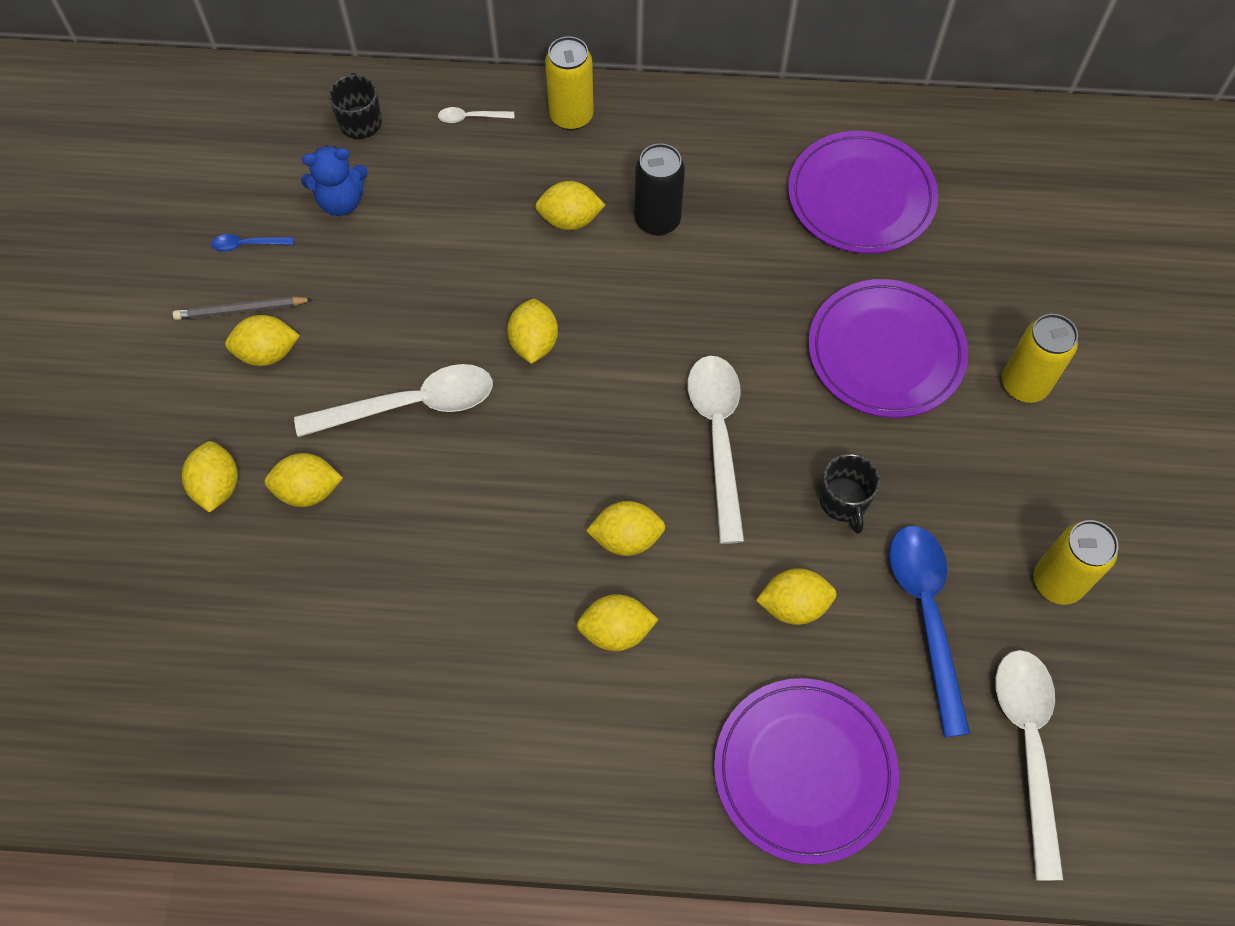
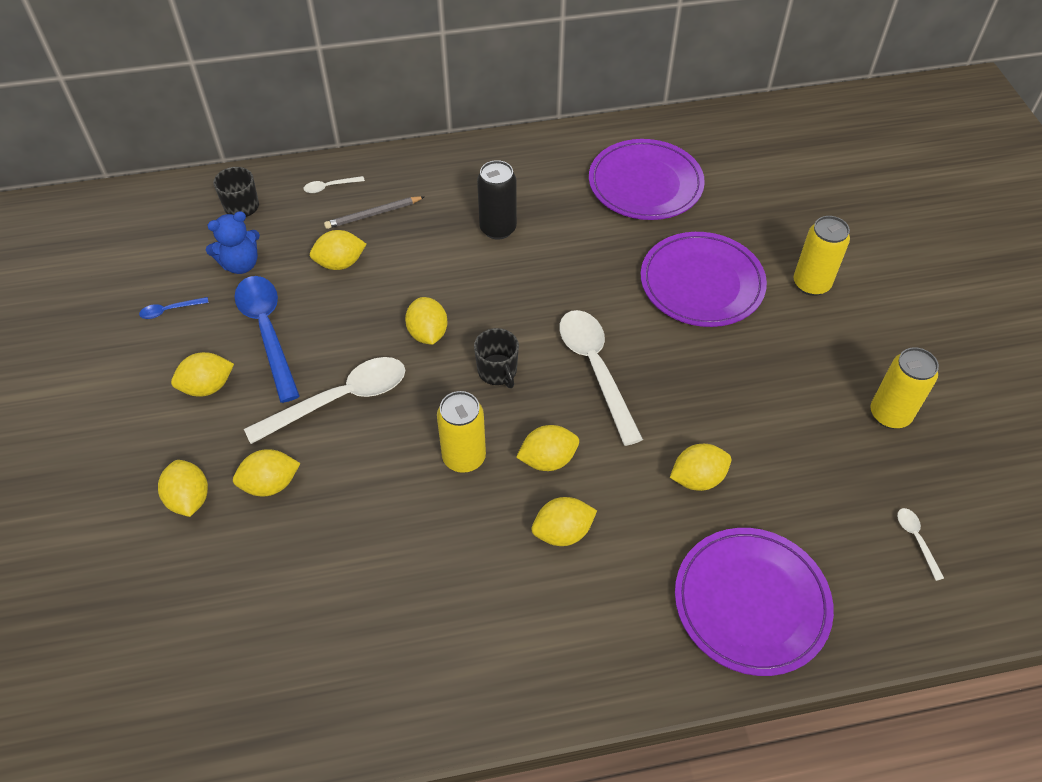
camera: 15 degrees left, 10 degrees down
grey pencil [173,296,313,320] -> grey pencil moved to [324,196,424,229]
yellow lemon [535,181,605,230] -> yellow lemon moved to [310,230,366,270]
yellow can [545,36,594,131] -> yellow can moved to [437,391,486,473]
black mug [819,454,880,534] -> black mug moved to [474,328,519,388]
blue spoon [889,526,970,737] -> blue spoon moved to [234,276,300,403]
white spoon [995,650,1064,881] -> white spoon [897,508,944,581], size x0.43

